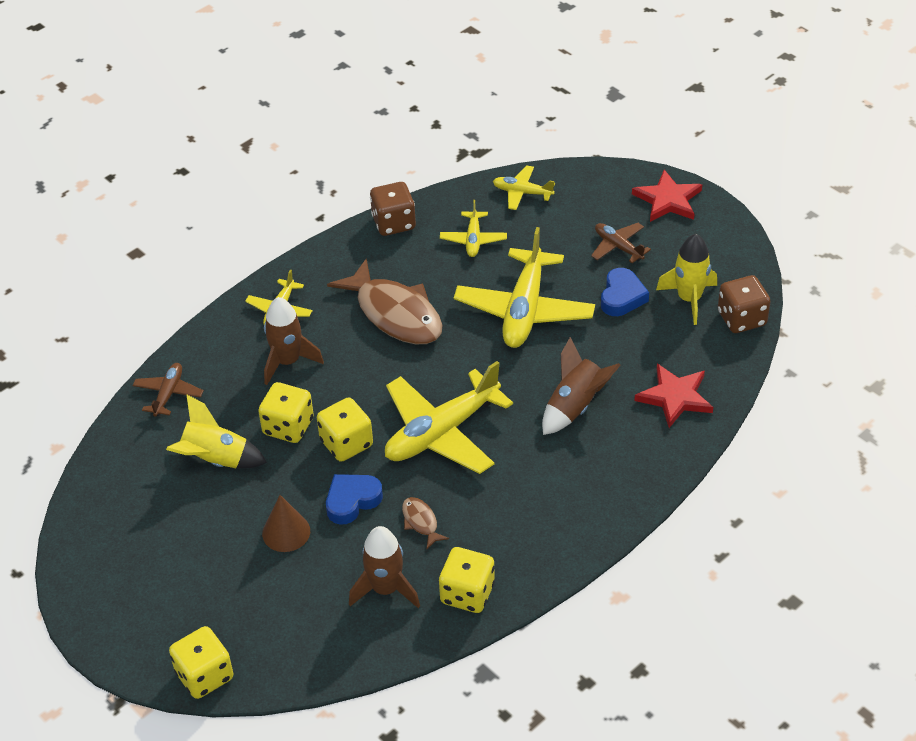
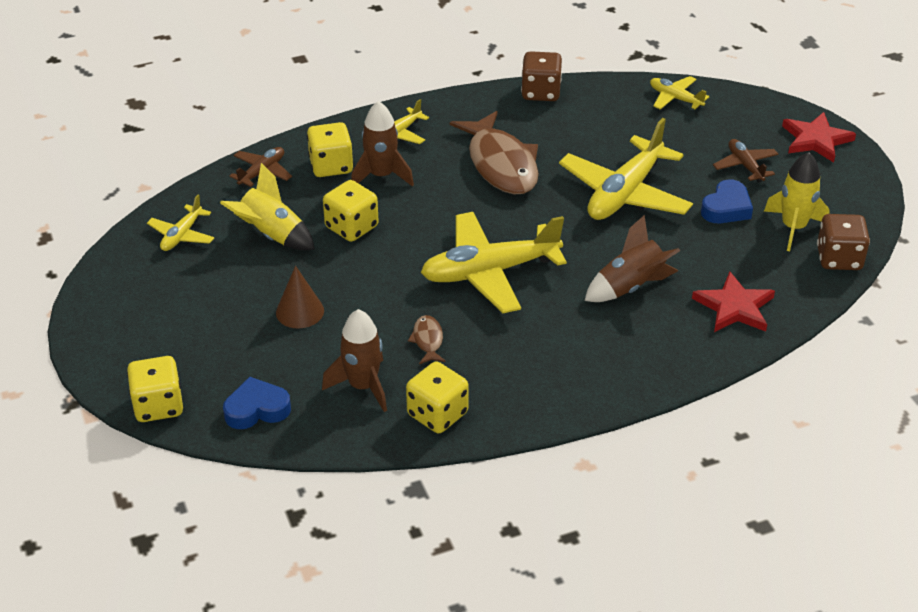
camera: 20 degrees right, 5 degrees down
yellow dice [317,397,373,462] -> yellow dice moved to [307,122,353,177]
blue heart [326,474,383,525] -> blue heart moved to [223,377,291,429]
yellow plane [440,200,507,257] -> yellow plane moved to [147,195,214,251]

